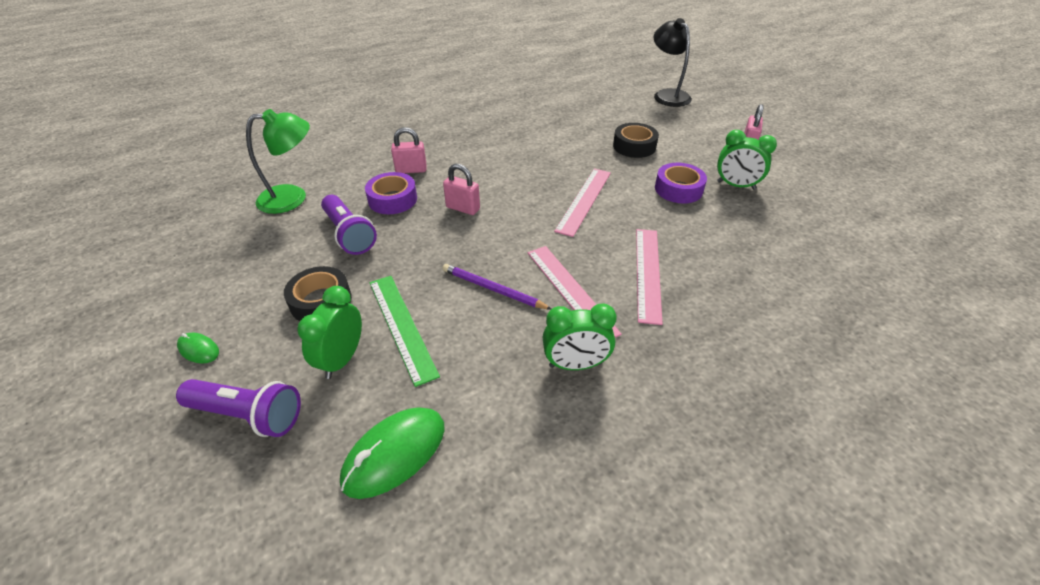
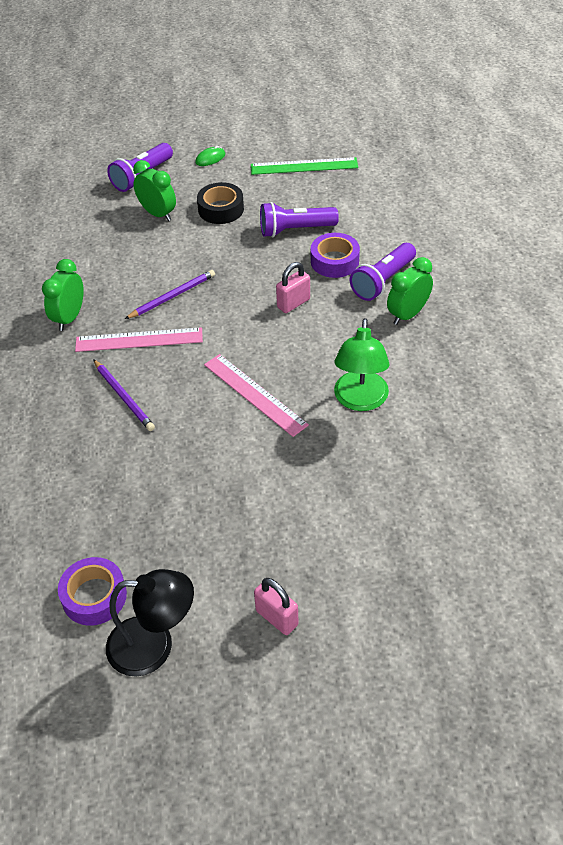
camera: 115 degrees right, 5 degrees up
green lamp [246,109,310,214] -> green lamp moved to [334,318,390,411]
green mouse [340,407,445,499] -> none
green ruler [370,276,440,387] -> green ruler moved to [251,157,358,175]
pink padlock [391,127,427,173] -> purple flashlight [350,243,416,301]
black tape [613,123,659,158] -> none
pink ruler [636,229,663,325] -> purple pencil [93,359,155,431]
black lamp [653,18,692,107] -> black lamp moved to [106,569,194,677]
purple tape [655,163,707,203] -> purple tape moved to [58,557,127,626]
green clock [717,130,777,190] -> green clock moved to [387,257,433,325]

